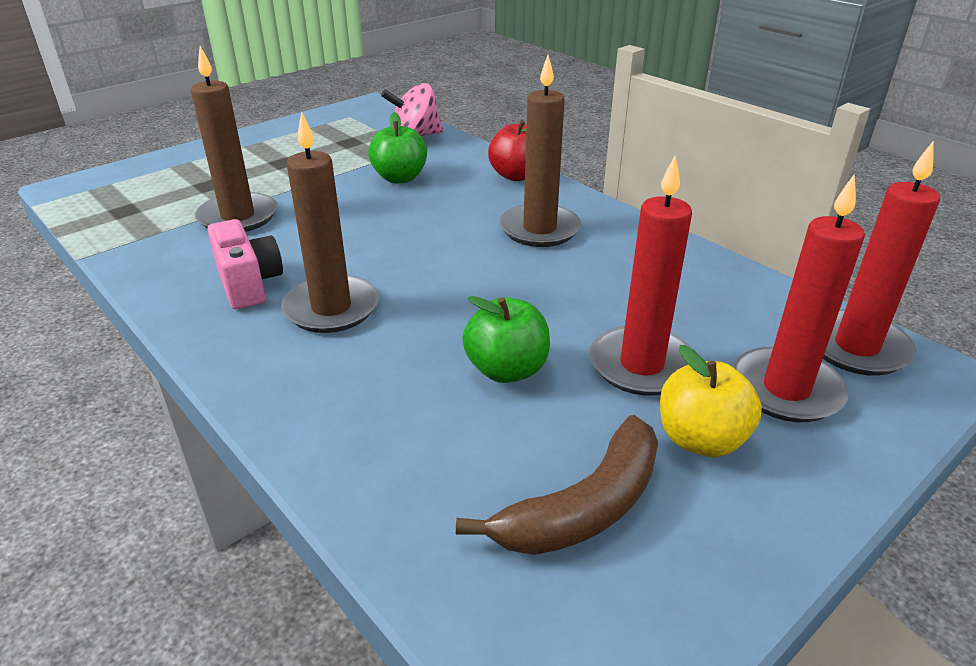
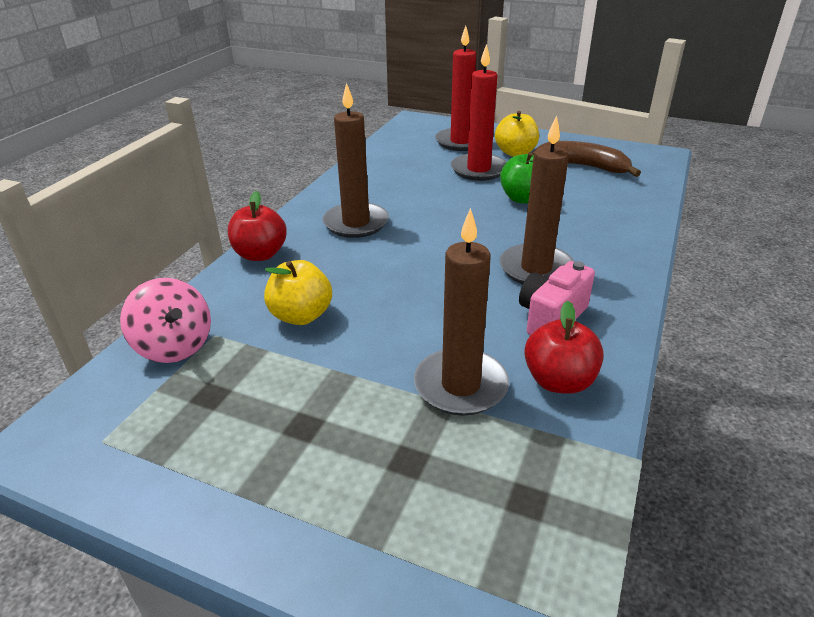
camera: 115 degrees left, 0 degrees up
green apple [368,112,427,183] -> yellow apple [264,260,332,325]
red candle [823,142,940,376] -> none
none -> red apple [524,301,604,394]

